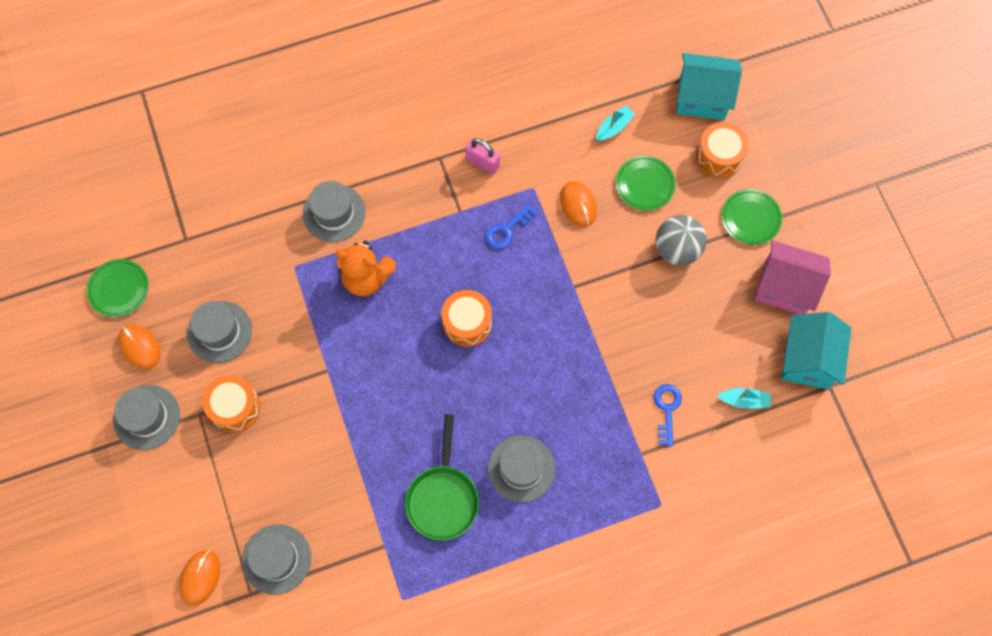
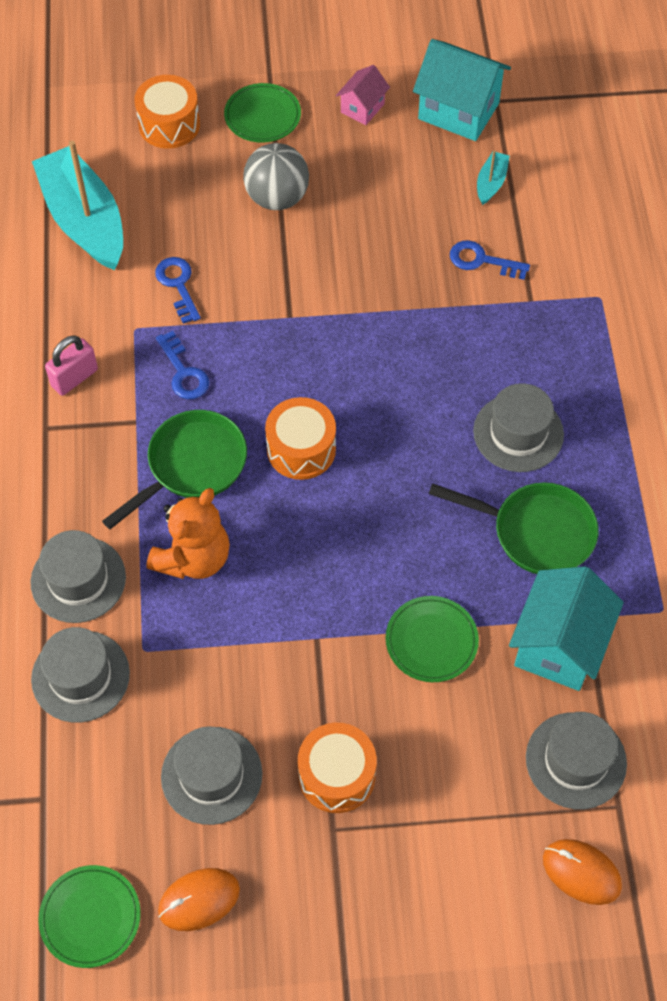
camera: 75 degrees left, 10 degrees down
grey hat [113,385,180,450] -> grey hat moved to [31,627,130,723]
orange mouse [560,181,597,227] -> blue key [155,257,201,324]
turquoise boat [596,106,635,141] -> turquoise boat [32,141,123,270], size x2.34
green plate [616,156,675,211] -> green plate moved to [386,596,479,682]
turquoise house [676,53,742,120] -> turquoise house moved to [509,566,624,691]
pink house [754,240,831,314] -> pink house [336,65,390,125], size x0.54
none -> green pan [102,410,247,529]

